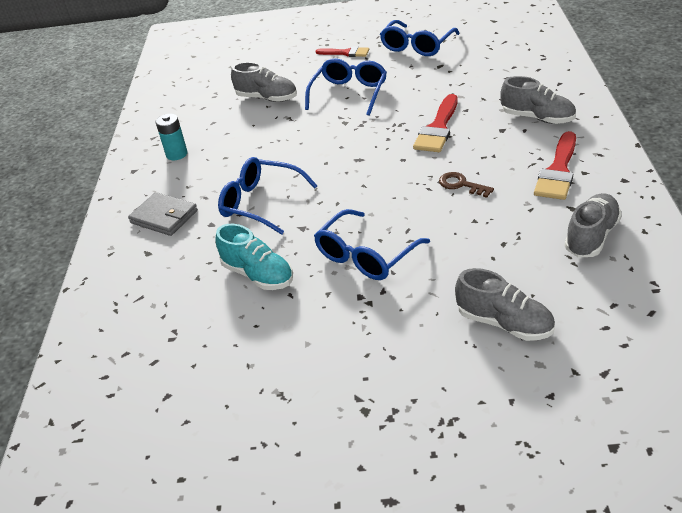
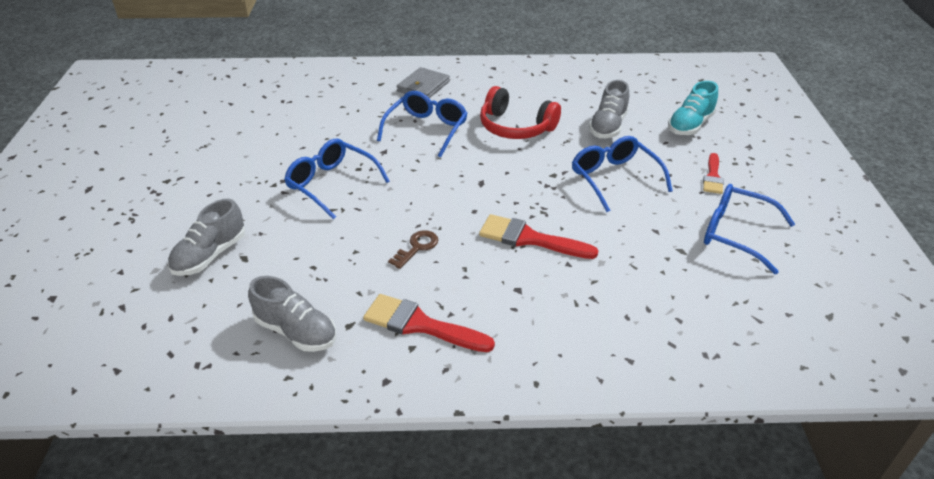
camera: 85 degrees right, 0 degrees up
turquoise battery [156,114,187,160] -> none
turquoise shoe [215,224,293,290] -> turquoise shoe moved to [668,81,718,135]
blue glasses [305,58,387,116] -> blue glasses turned 135 degrees counterclockwise [572,136,673,212]
grey shoe [500,76,576,124] -> none
none -> red headphones [480,86,561,139]

